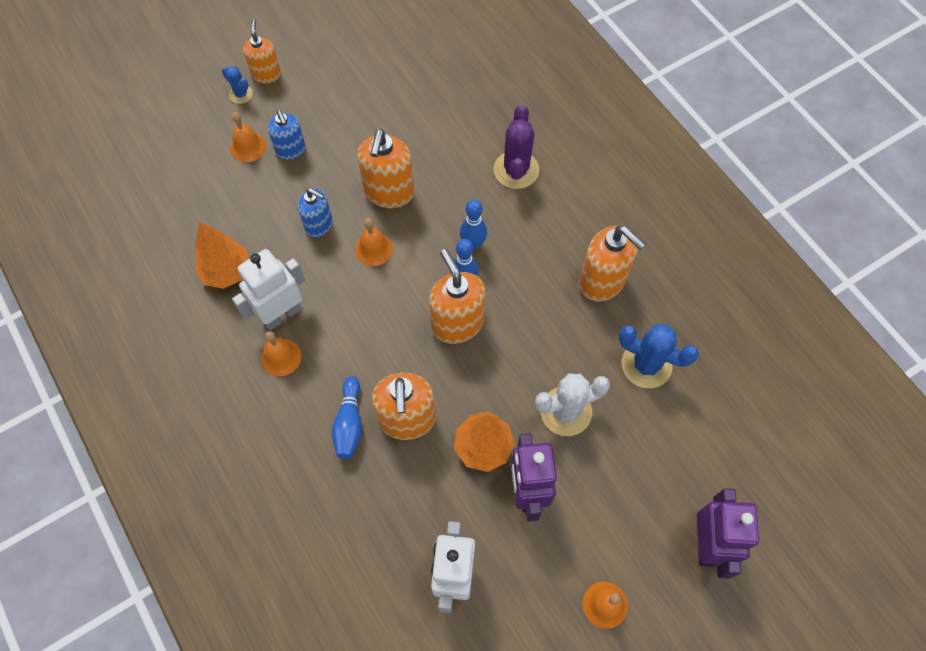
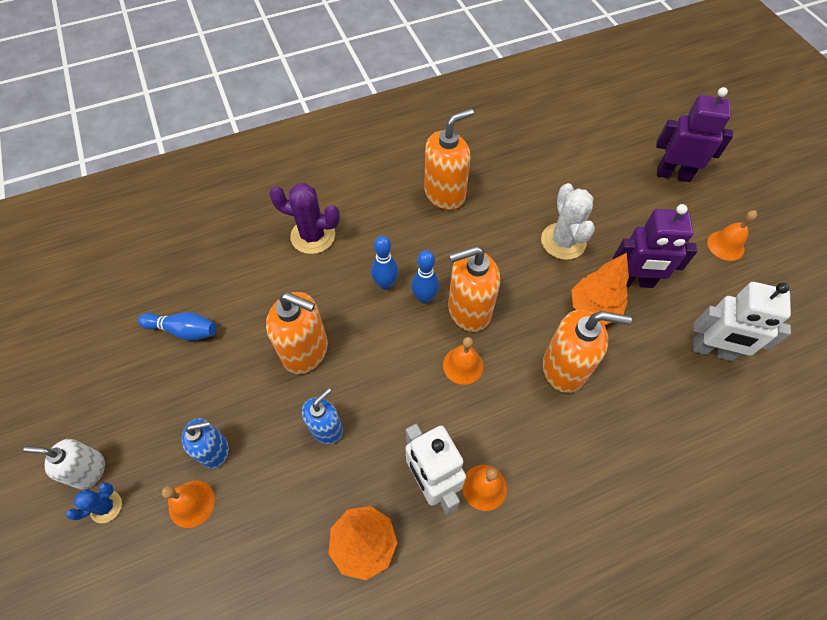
camera: 80 degrees left, 5 degrees down
orange soap dispenser [243,19,281,83] -> white soap dispenser [24,439,105,490]
blue bowling pin [332,376,362,459] -> blue bowling pin moved to [138,312,216,341]
orange bell [355,218,393,266] -> orange bell moved to [443,337,483,385]
blue cactus [619,324,699,388] -> none

